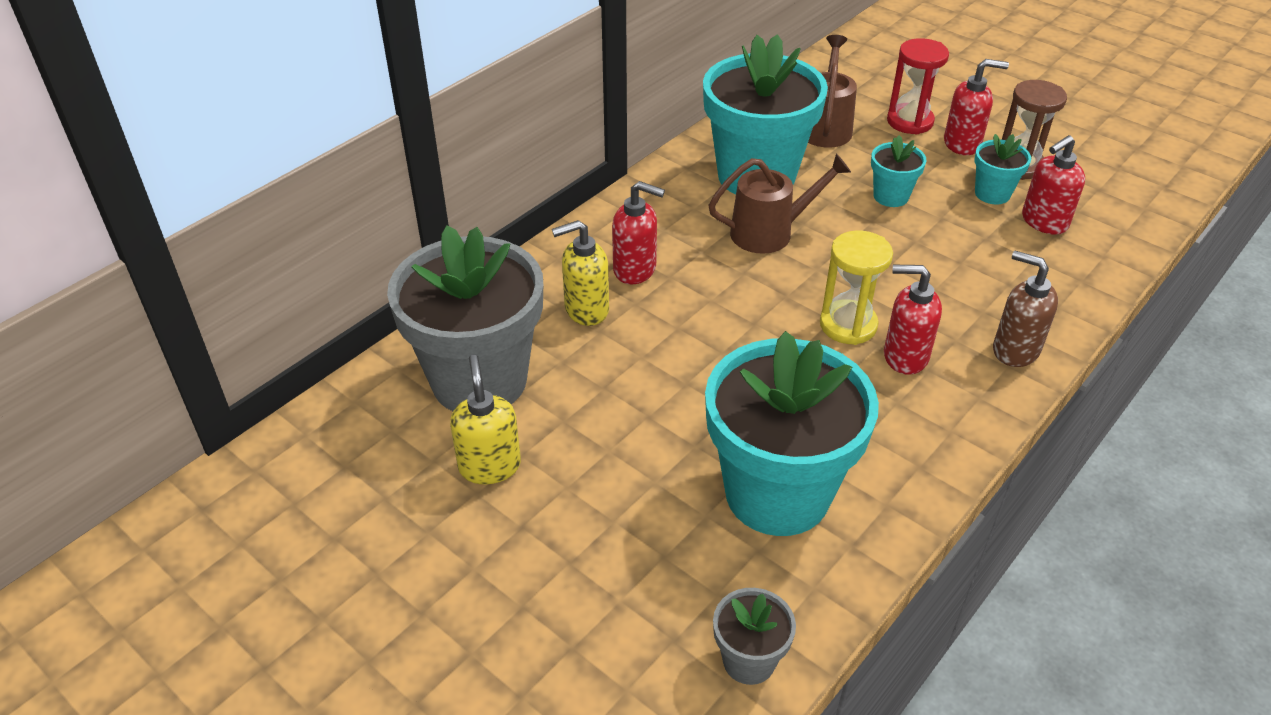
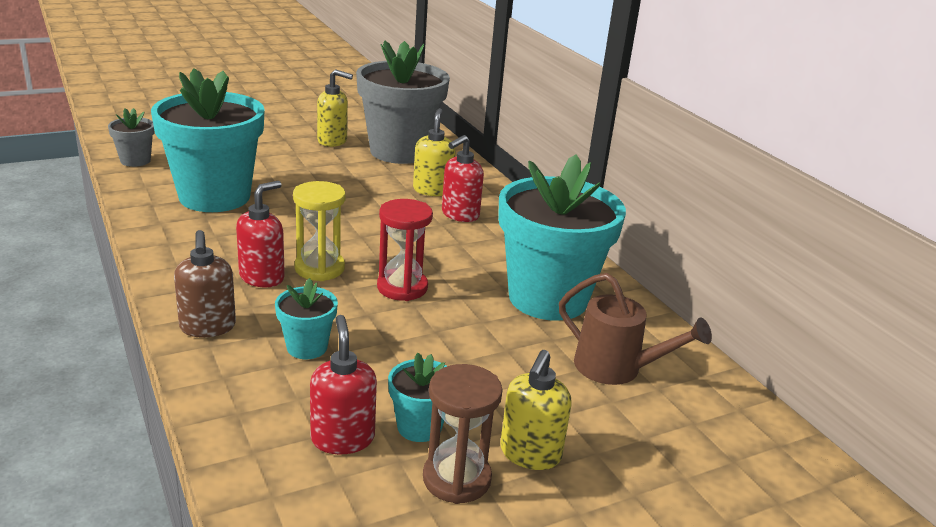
camera: 110 degrees right, 15 degrees down
brown watering can [709,154,851,254] -> none
turquoise flower pot [871,135,926,207] -> turquoise flower pot moved to [275,278,338,359]
red hourglass [887,38,949,134] -> red hourglass moved to [377,199,433,301]
red soap dispenser [944,59,1009,155] -> yellow soap dispenser [500,350,572,470]
brown soap dispenser [993,251,1058,367] -> brown soap dispenser turned 105 degrees clockwise [174,230,236,338]

